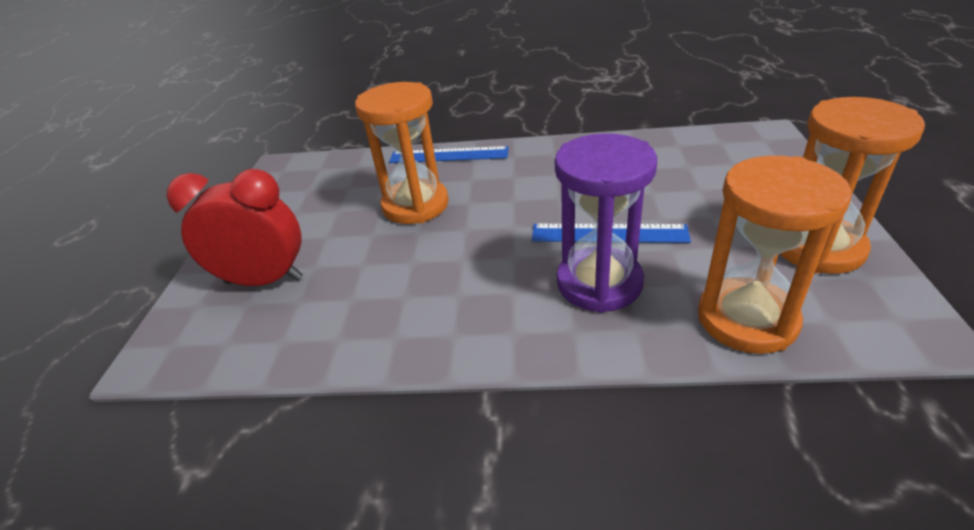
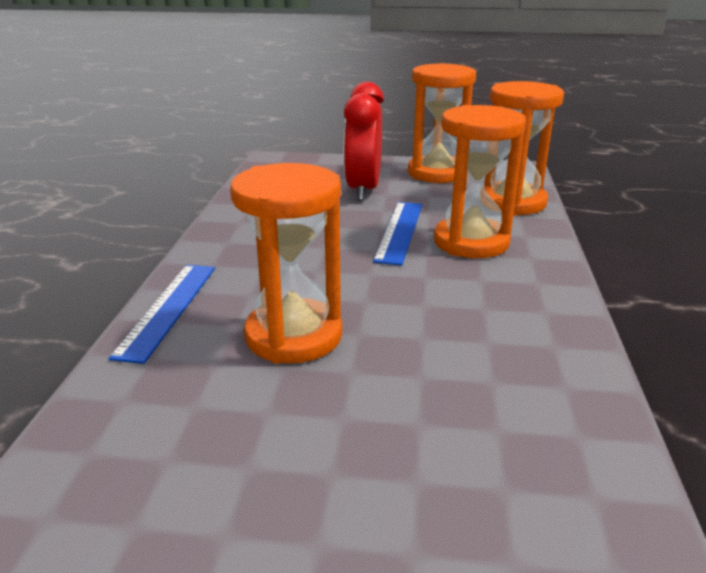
camera: 90 degrees left, 10 degrees down
red clock [166,169,303,286] -> red clock moved to [344,82,384,201]
purple hourglass [555,133,657,313] -> orange hourglass [434,105,526,258]

